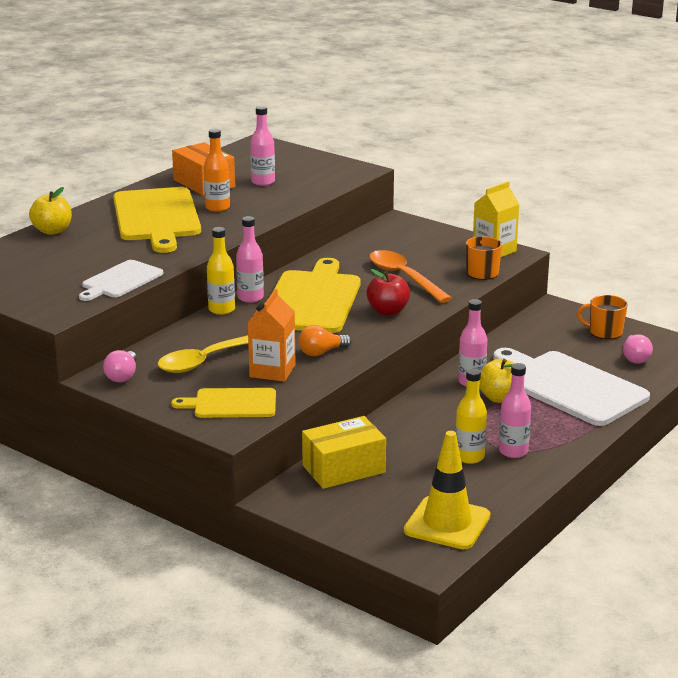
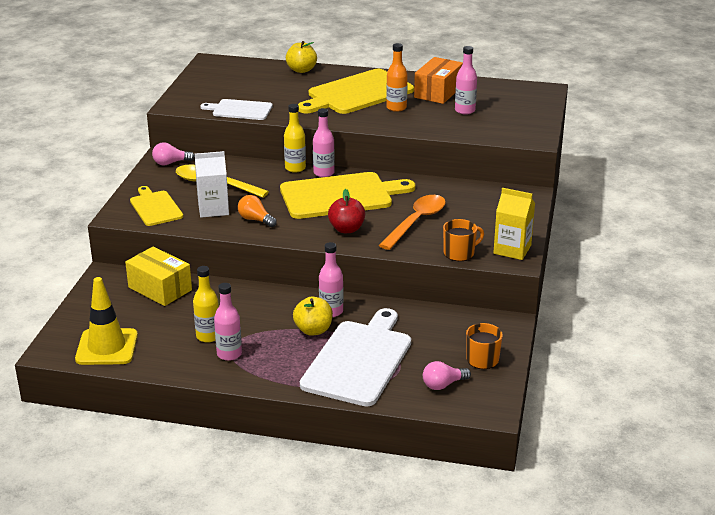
camera: 65 degrees right, 5 degrees up
orange carton [248,289,296,382] -> white carton [195,151,229,218]

